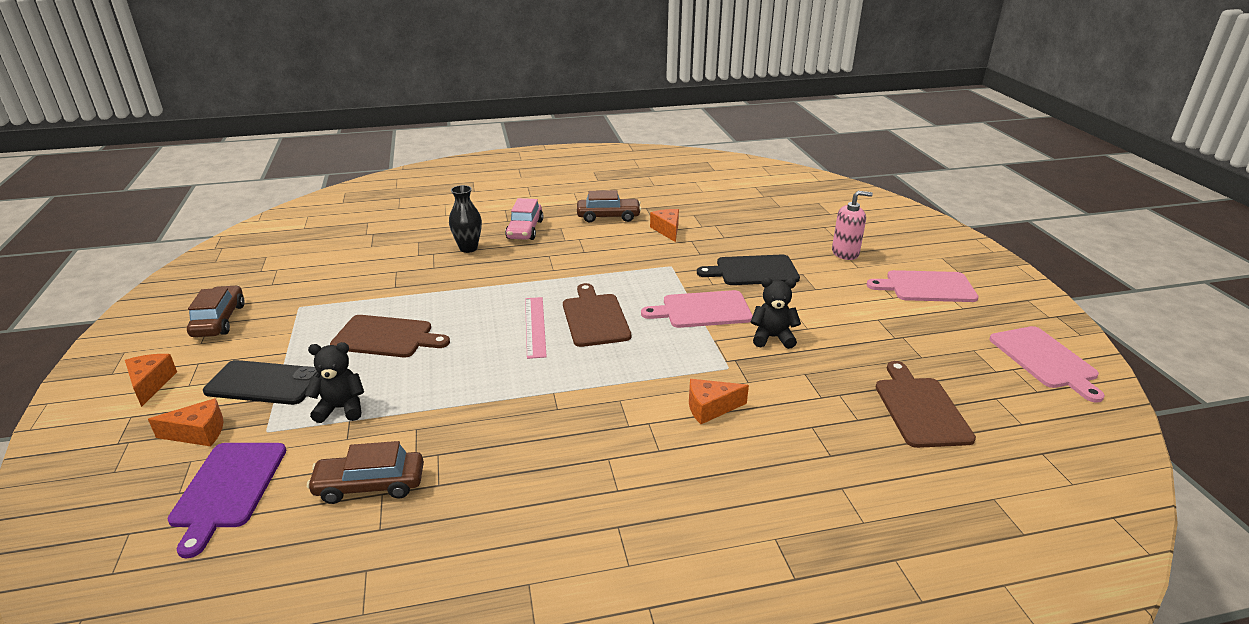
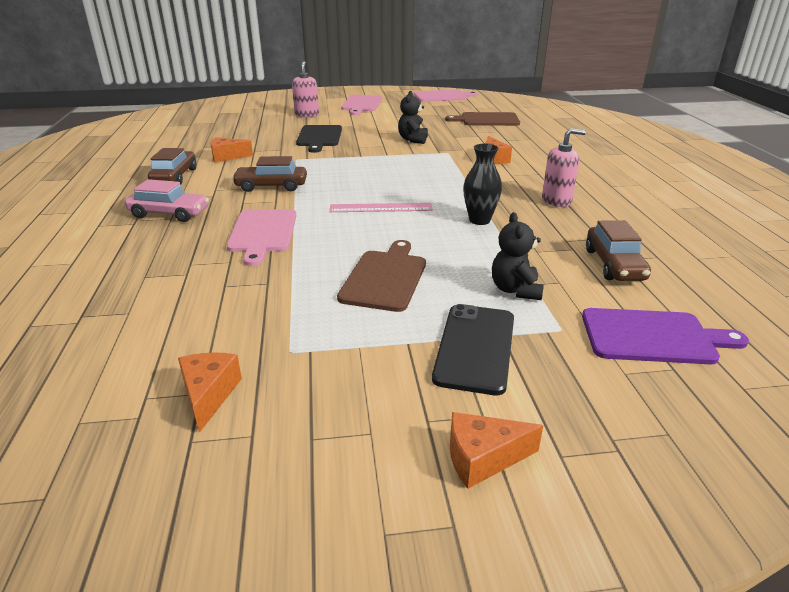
camera: 85 degrees left, 0 degrees up
orange cheese [148,398,223,446] -> orange cheese moved to [178,352,242,433]
brown car [187,285,245,337] -> brown car moved to [232,156,307,192]
black vase [449,185,482,253] -> black vase moved to [463,144,502,225]
brown cutting board [563,283,631,347] -> none
pink cutting board [641,290,753,328] -> pink cutting board moved to [226,209,297,266]
none -> pink soap dispenser [542,128,586,207]

